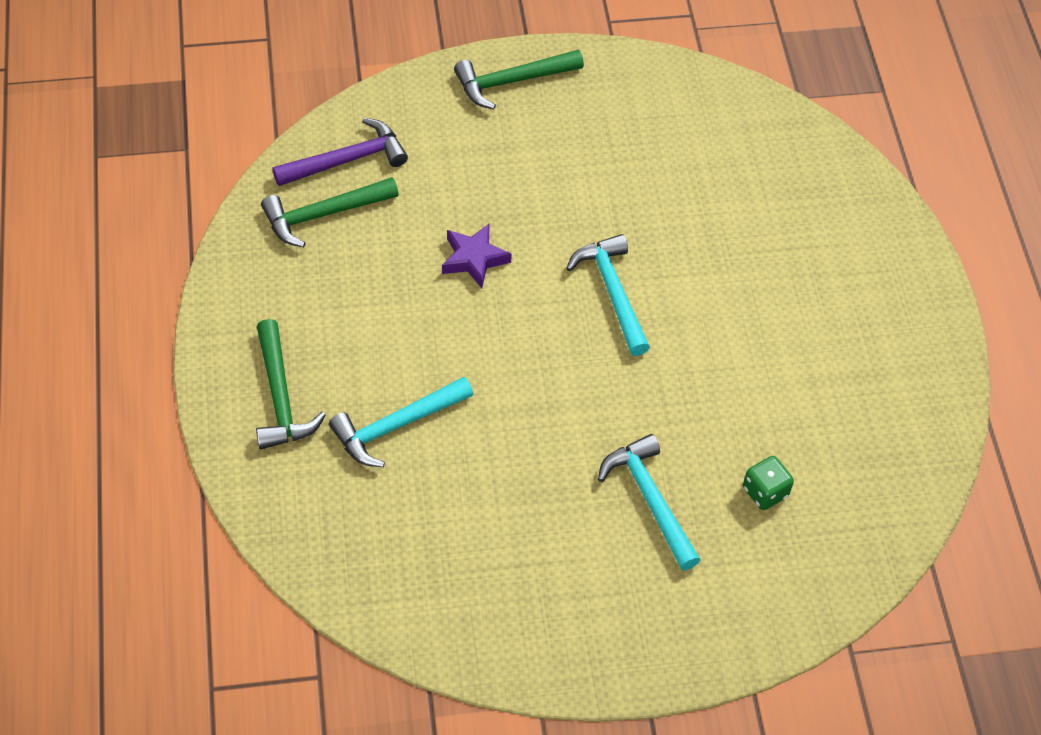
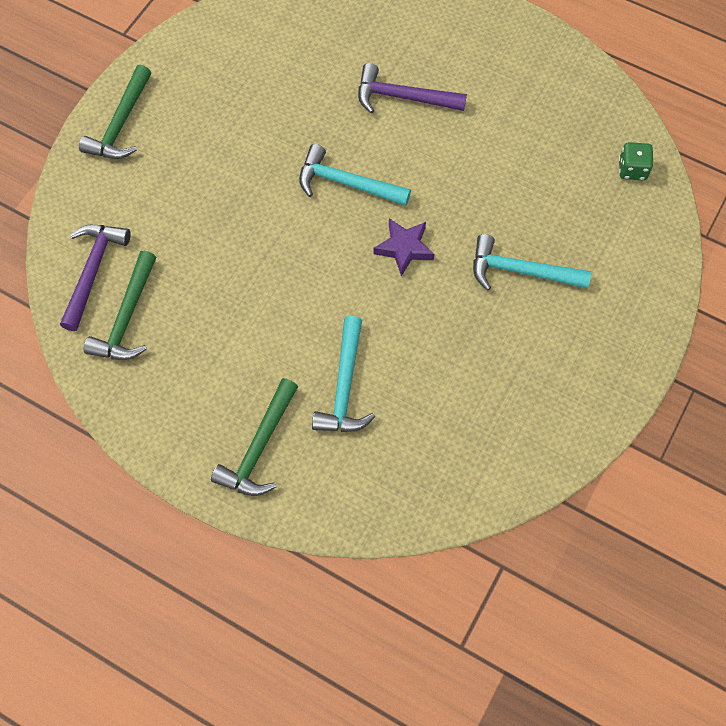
camera: 50 degrees left, 10 degrees up
green hammer [256,319,326,449] -> green hammer turned 90 degrees clockwise [211,378,298,496]
purple star [442,223,512,288] -> purple star moved to [373,218,434,277]
green dice [743,456,794,510] -> green dice moved to [619,142,654,180]
none -> purple hammer [358,63,467,114]

